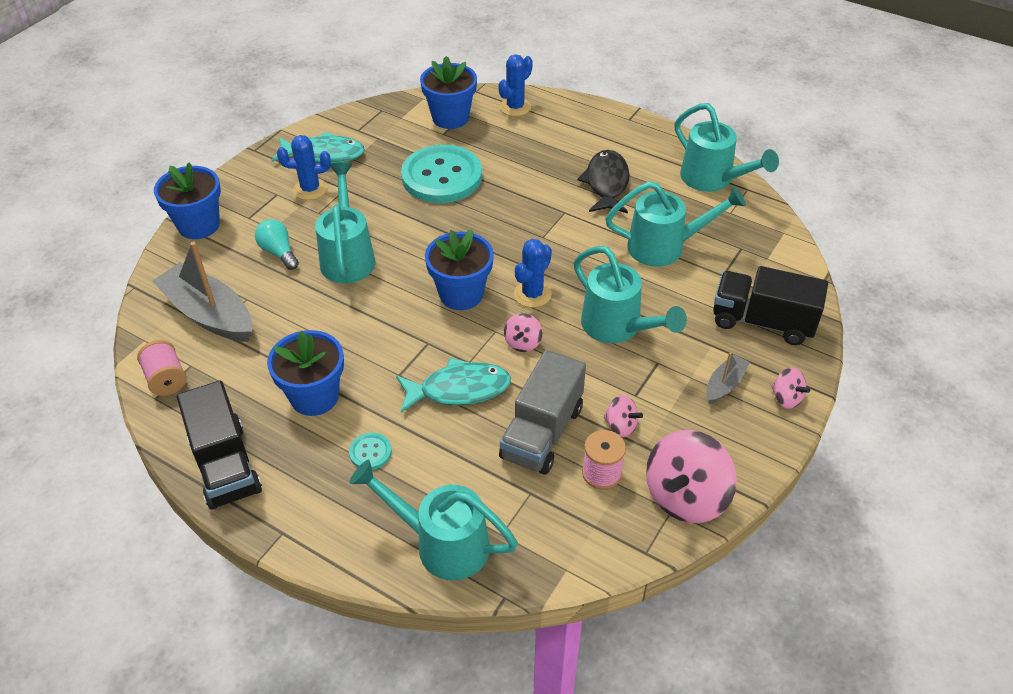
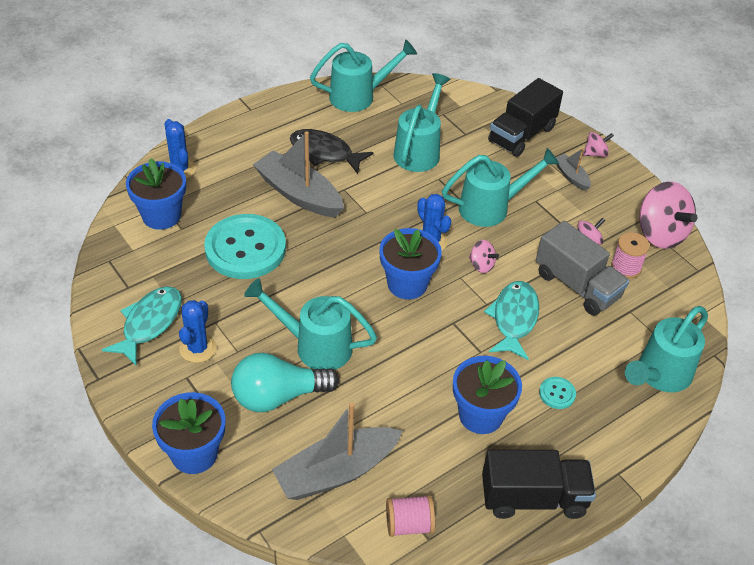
camera: 70 degrees left, 0 degrees up
turquoise light bulb [255,219,299,270] -> turquoise light bulb [231,353,339,412], size x1.70
none -> grey boat [253,131,344,217]

